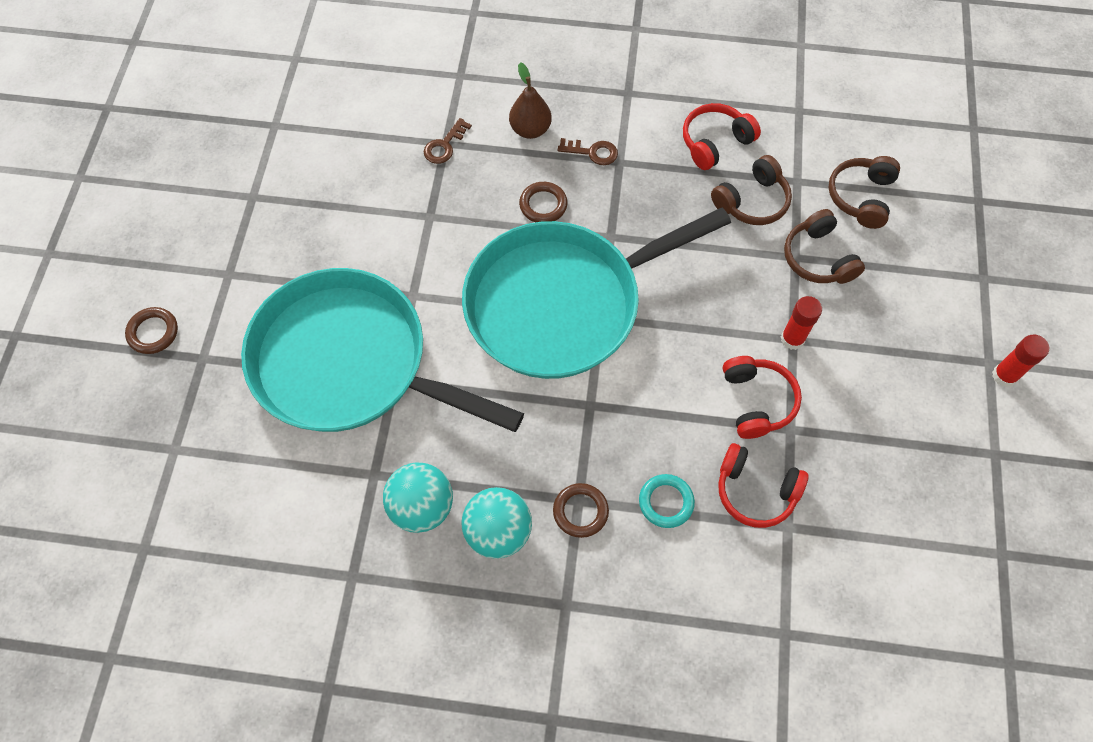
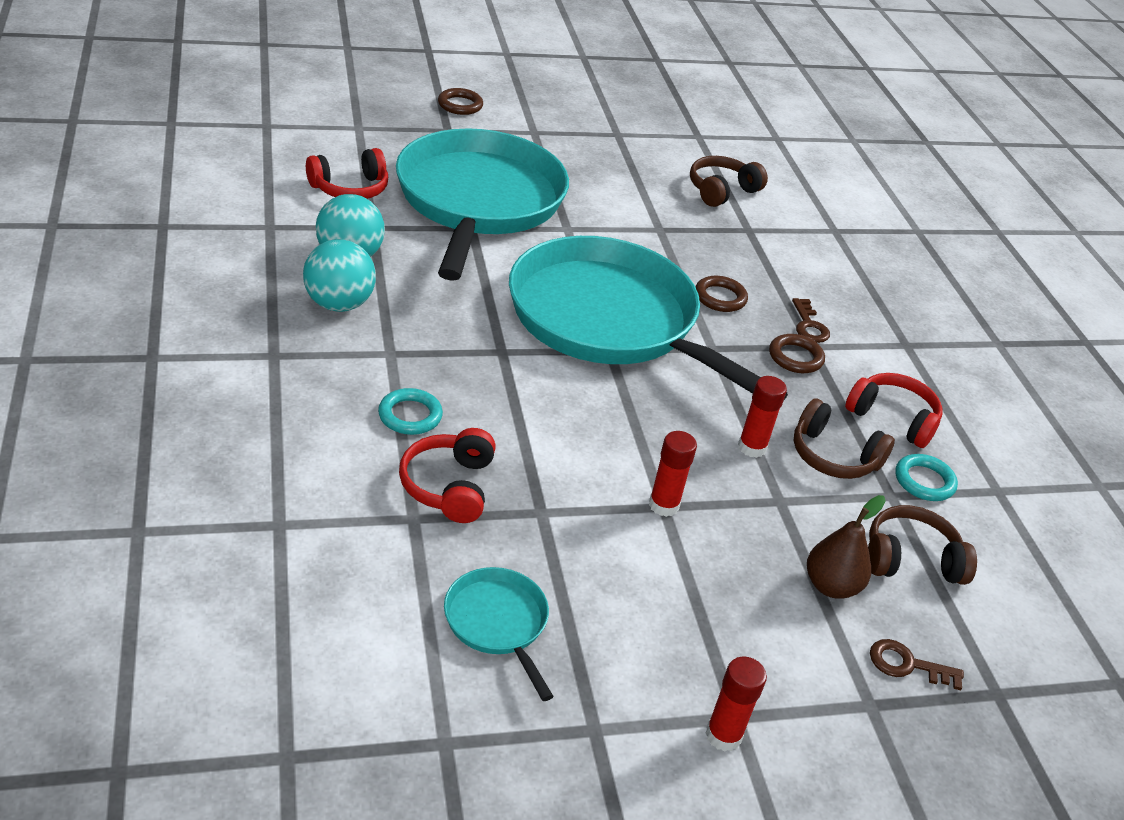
camera: 65 degrees right, 25 degrees down
brown key [423,118,472,164] -> brown key moved to [870,639,964,690]
brown pear [509,62,552,139] -> brown pear moved to [807,495,886,599]
brown ring [553,483,609,538] -> brown ring moved to [769,334,825,373]
red headphones [723,356,802,439] -> red headphones moved to [306,148,388,199]
brown headphones [784,209,865,284] -> brown headphones moved to [690,156,768,207]
none -> turquoise pan [444,567,554,701]
none -> red glue stick [738,376,787,458]
none -> turquoise ring [895,454,958,501]

